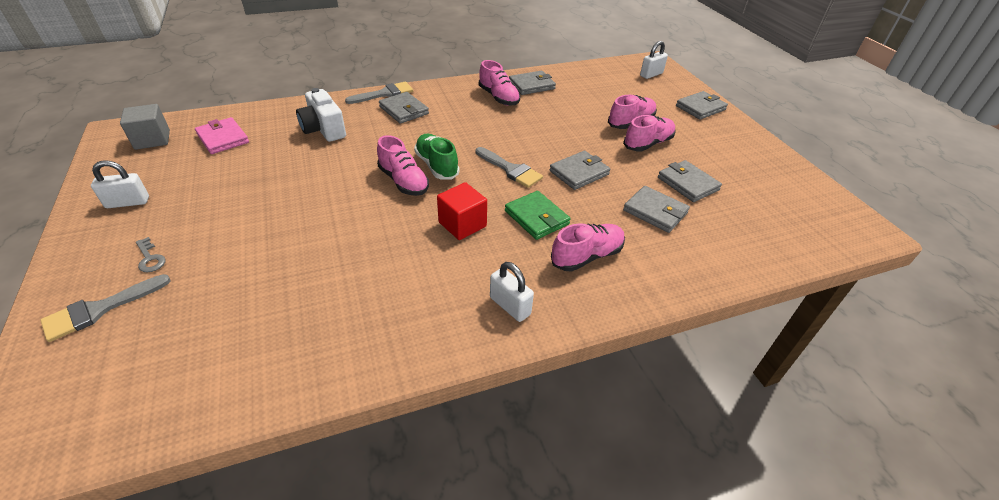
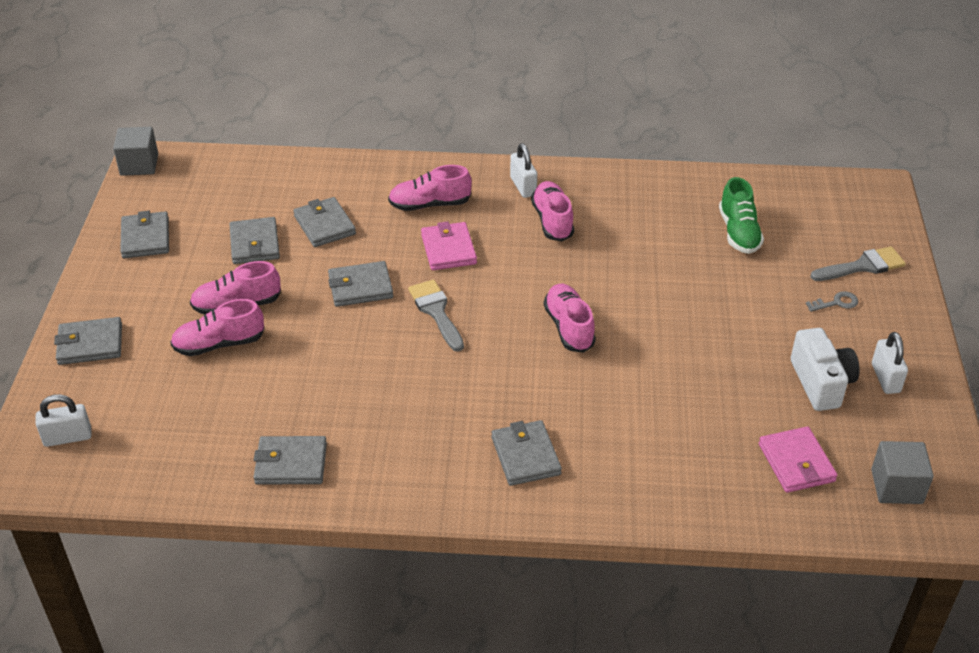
camera: 155 degrees left, 0 degrees up
white padlock [91,160,149,208] -> white padlock turned 75 degrees clockwise [872,332,908,394]
grey key [136,237,166,272] -> grey key turned 90 degrees clockwise [806,291,858,312]
white camera [296,88,346,142] -> white camera moved to [791,328,860,411]
grey brush [345,82,413,104] -> none
green shoe [414,134,460,180] -> green shoe moved to [719,177,764,254]
red cube [437,182,487,240] -> none
pink shoe [479,60,520,106] -> pink shoe moved to [531,181,574,241]
green wallet [505,191,571,240] -> pink wallet [421,221,477,270]
none -> grey cube [113,127,158,176]
none -> grey wallet [120,211,169,258]

